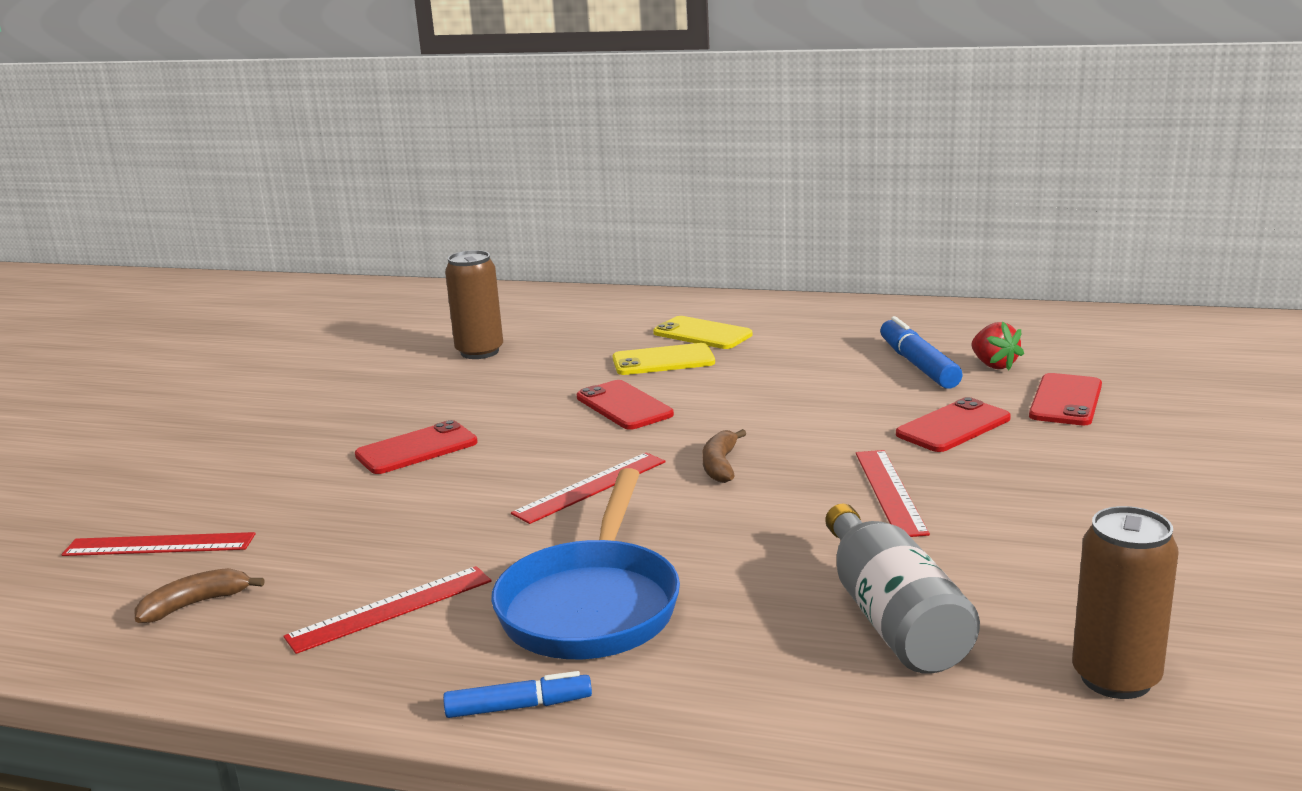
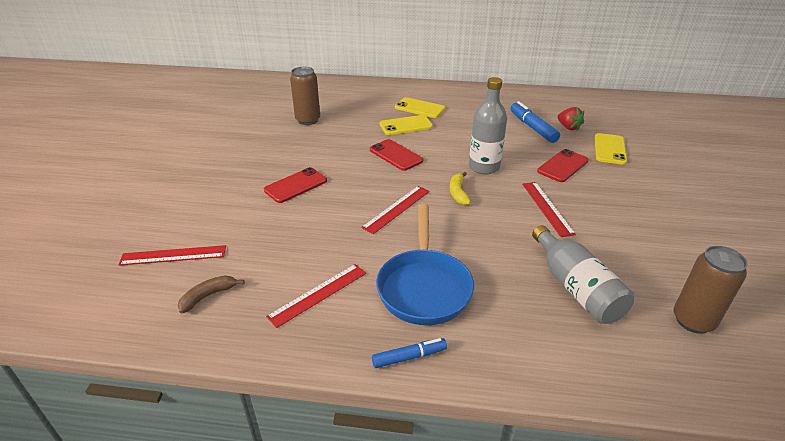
camera: 10 degrees left, 15 degrees up
brown banana [702,429,746,483] -> yellow banana [449,172,470,205]
red phone [1029,373,1102,426] -> yellow phone [595,133,627,165]
none -> grey bottle [469,77,507,174]

